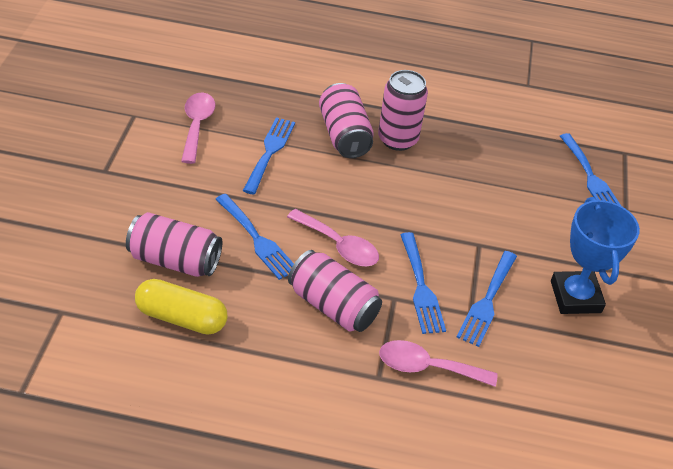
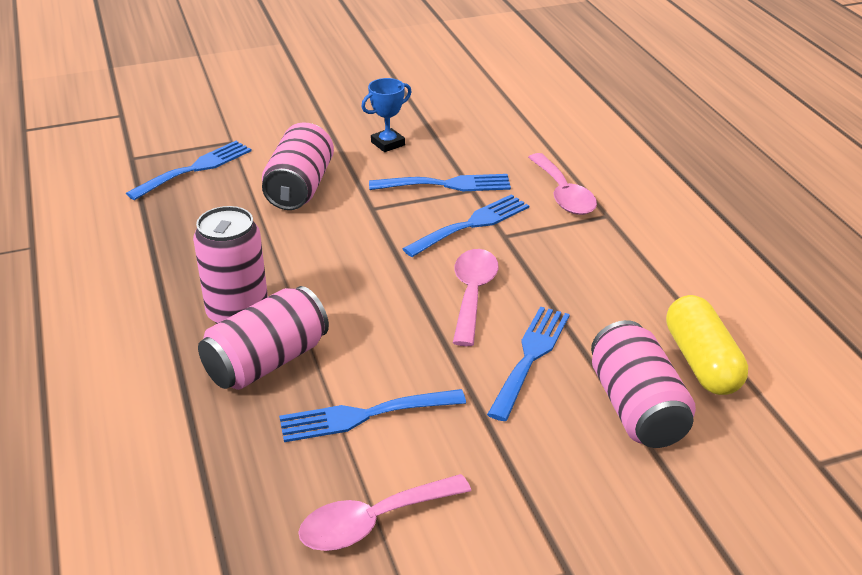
camera: 115 degrees left, 10 degrees down
pink can [288,250,382,332] -> pink can moved to [262,122,334,210]
blue trophy [551,197,640,314] -> blue trophy [361,78,412,152], size x0.56

